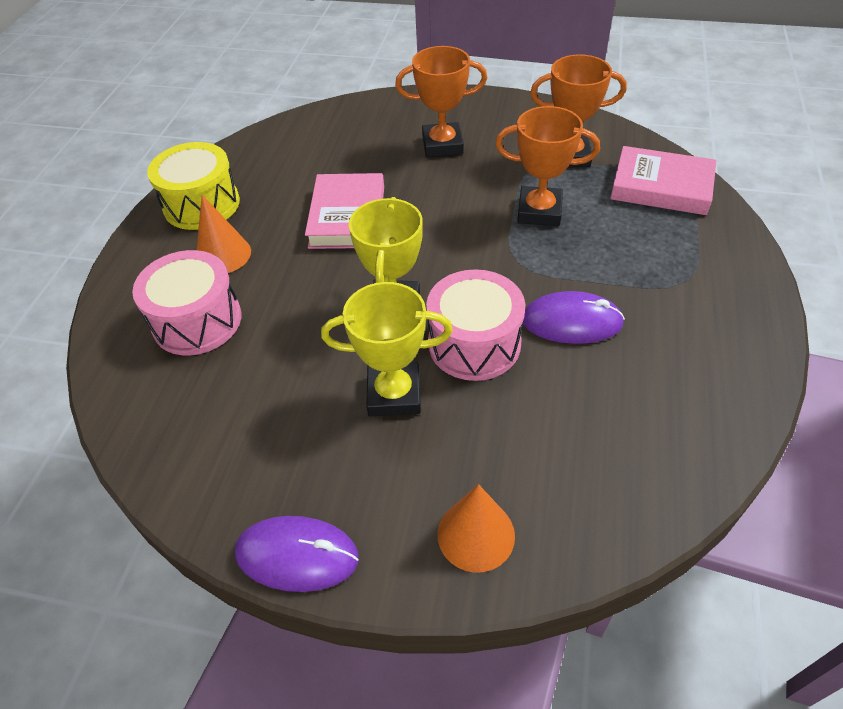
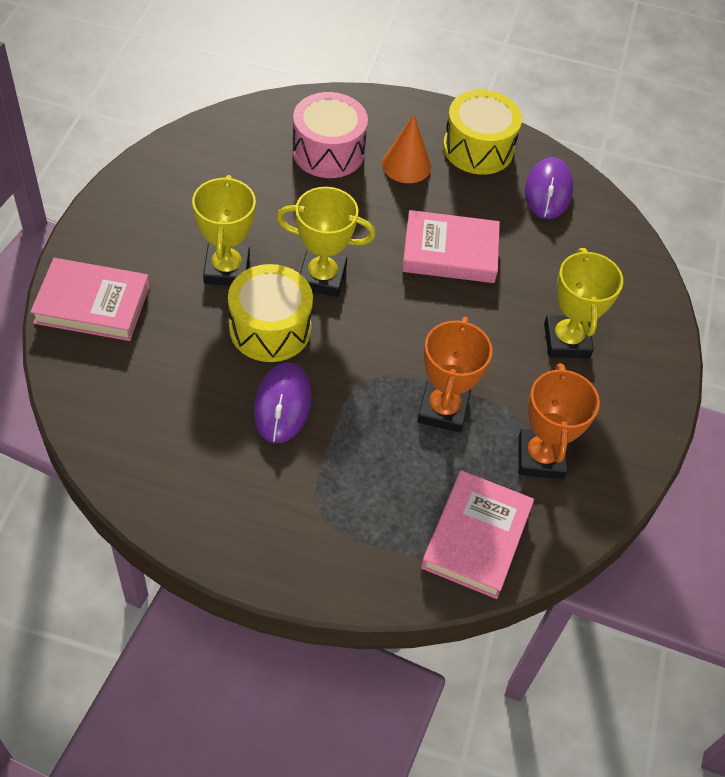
camera: 85 degrees right, 5 degrees up
purple mouse [235,516,359,592] -> purple mouse moved to [525,157,573,219]
orange trophy [395,46,487,157] -> yellow trophy [544,248,623,358]
pink drum [426,269,525,381] -> yellow drum [228,264,313,362]
orange cone [437,484,515,573] -> pink book [30,258,150,341]

